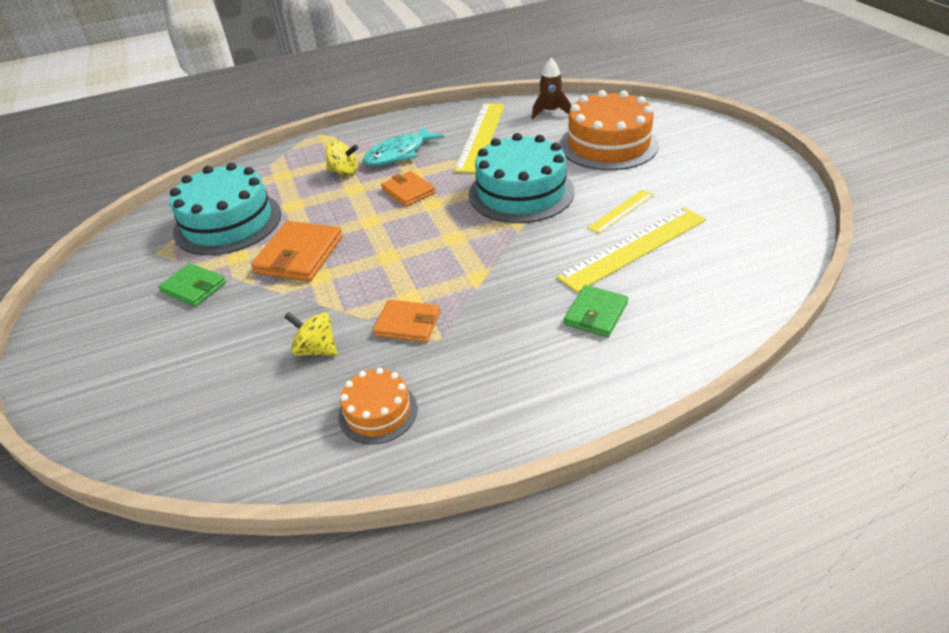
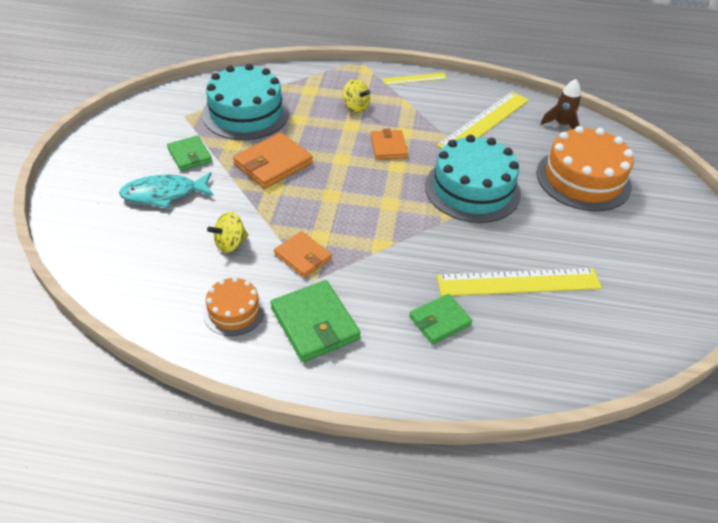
camera: 25 degrees right, 5 degrees up
yellow spinning top [284,312,337,356] -> yellow spinning top turned 90 degrees counterclockwise [207,212,248,253]
turquoise fish [363,126,444,166] -> turquoise fish moved to [119,172,214,208]
yellow ruler [587,189,654,234] -> yellow ruler moved to [383,73,447,85]
none -> green wallet [271,280,361,362]

